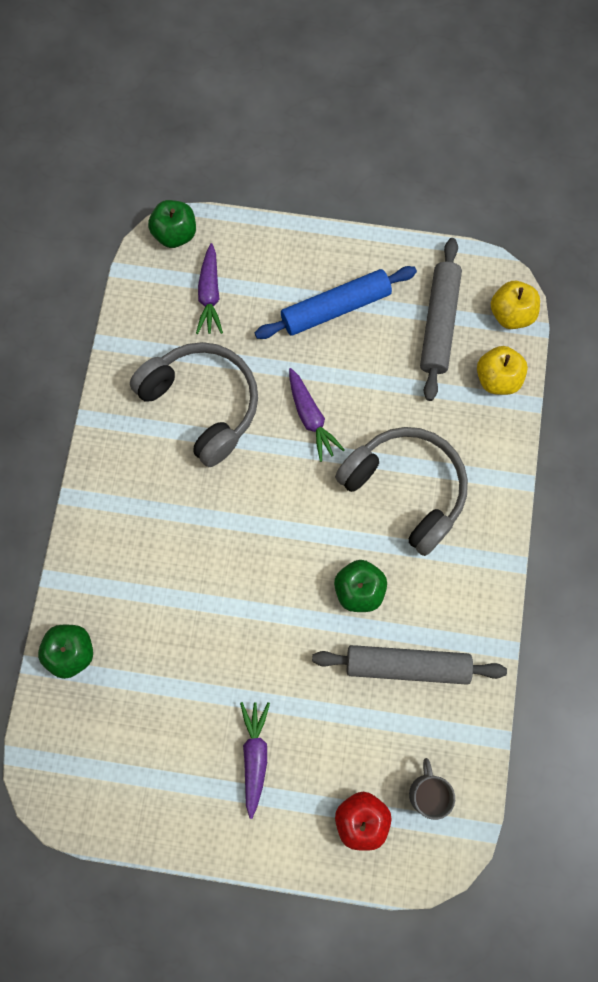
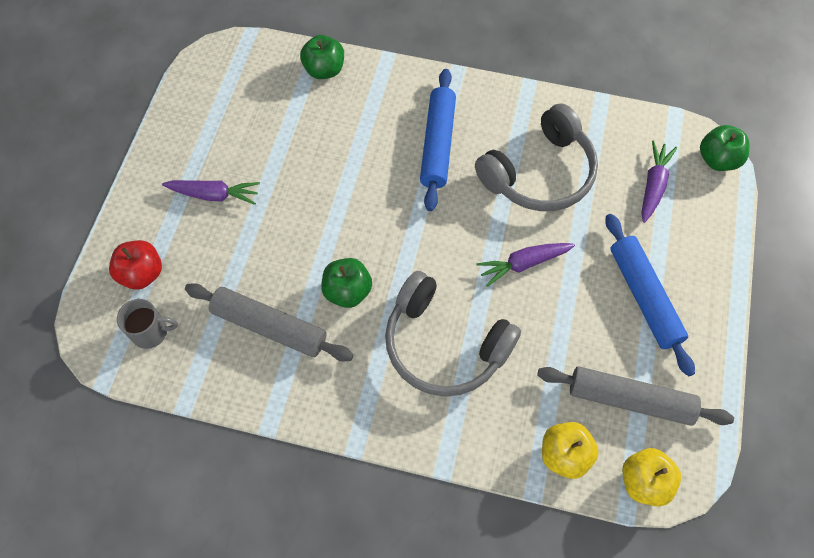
camera: 95 degrees right, 10 degrees down
purple carrot [196,243,223,334] -> purple carrot turned 105 degrees clockwise [641,140,677,223]
grey rolling pin [312,645,507,685] -> grey rolling pin turned 75 degrees counterclockwise [185,283,353,361]
grey headphones [335,427,468,556] -> grey headphones turned 75 degrees clockwise [385,271,521,397]
none -> blue rolling pin [420,69,456,211]

